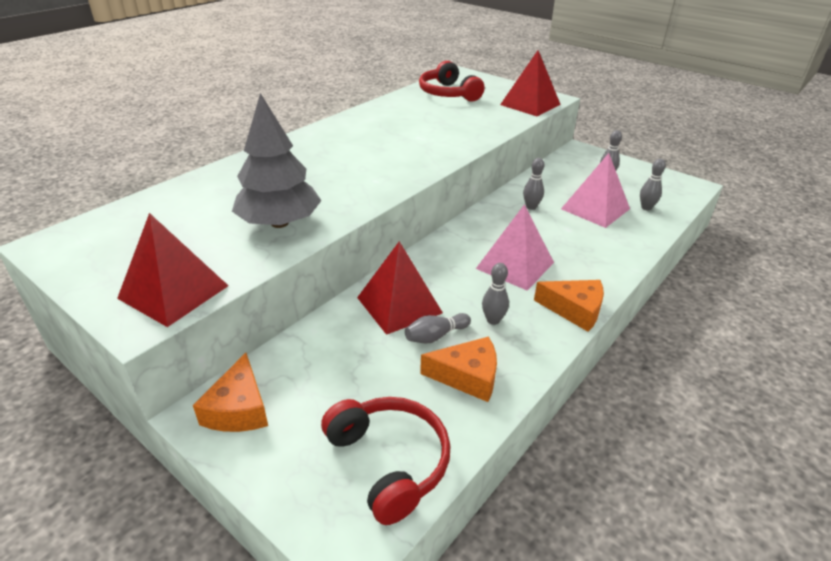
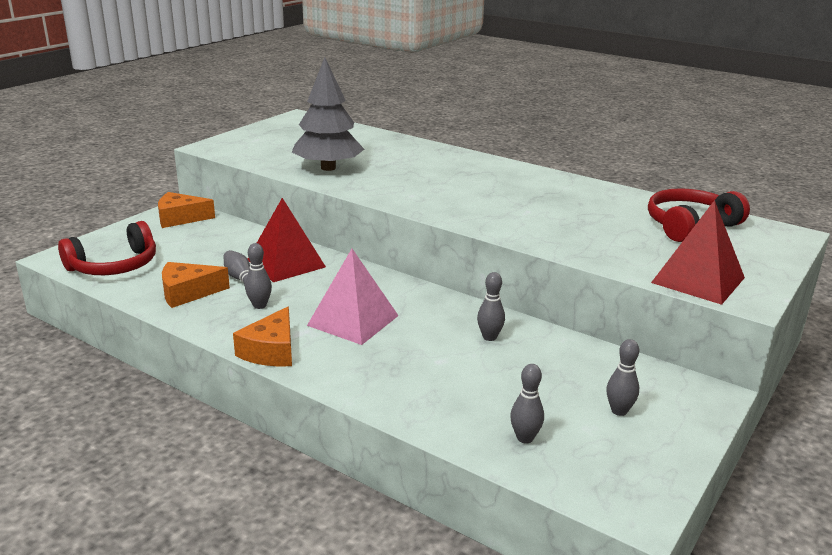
camera: 85 degrees right, 10 degrees down
red pyramid [117,213,228,327] -> none
orange cheese [420,337,497,402] -> orange cheese turned 75 degrees clockwise [162,262,230,308]
pink pyramid [561,153,630,228] -> none

